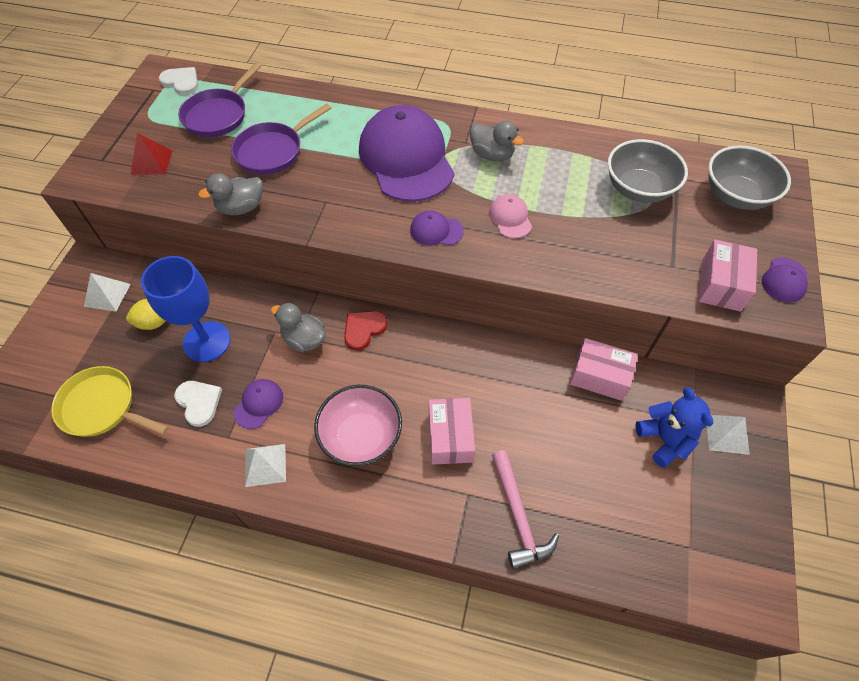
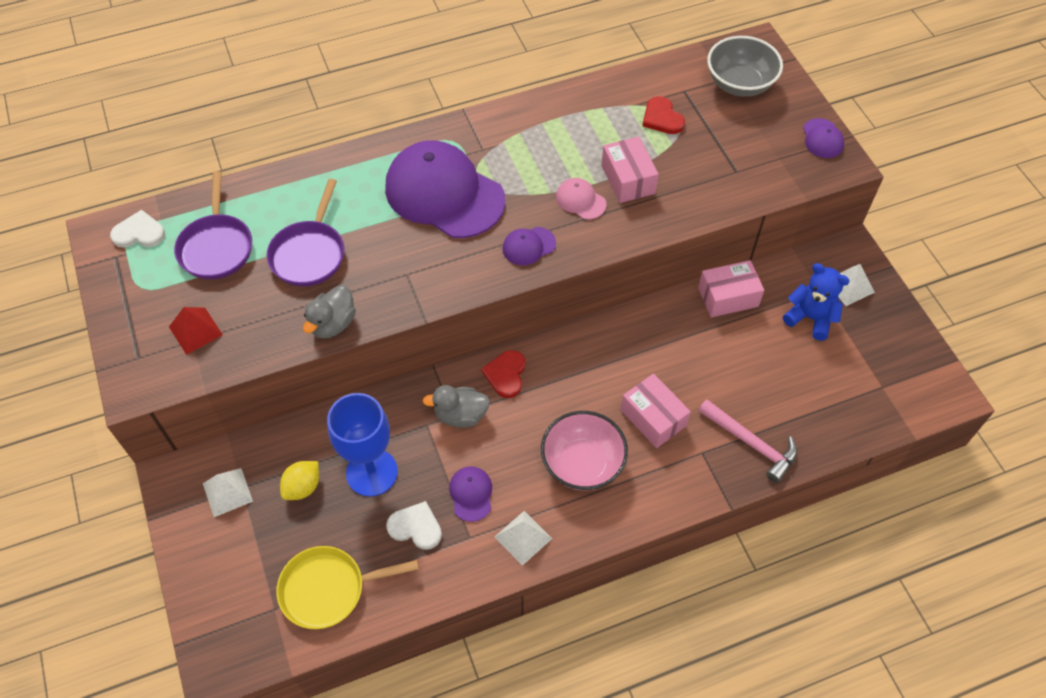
camera: 35 degrees left, 0 degrees up
grey duck [470,121,524,161] -> none
grey bowl [608,139,688,203] -> red heart [642,96,685,134]
pink box [699,240,757,312] -> pink box moved to [601,136,659,203]

